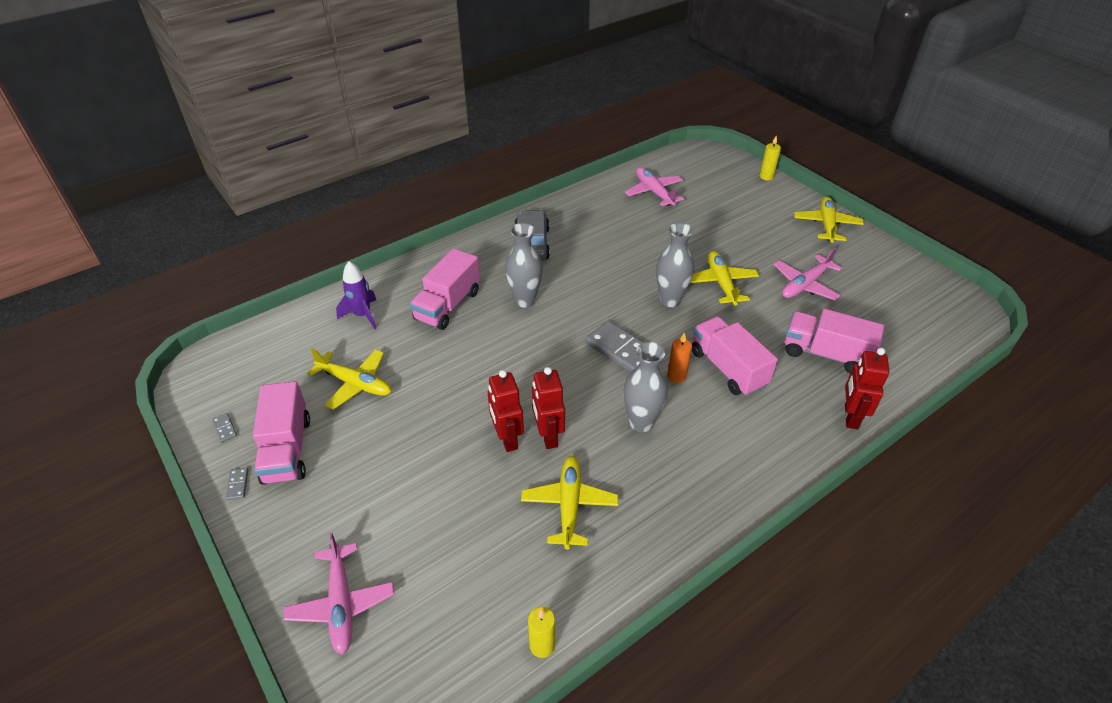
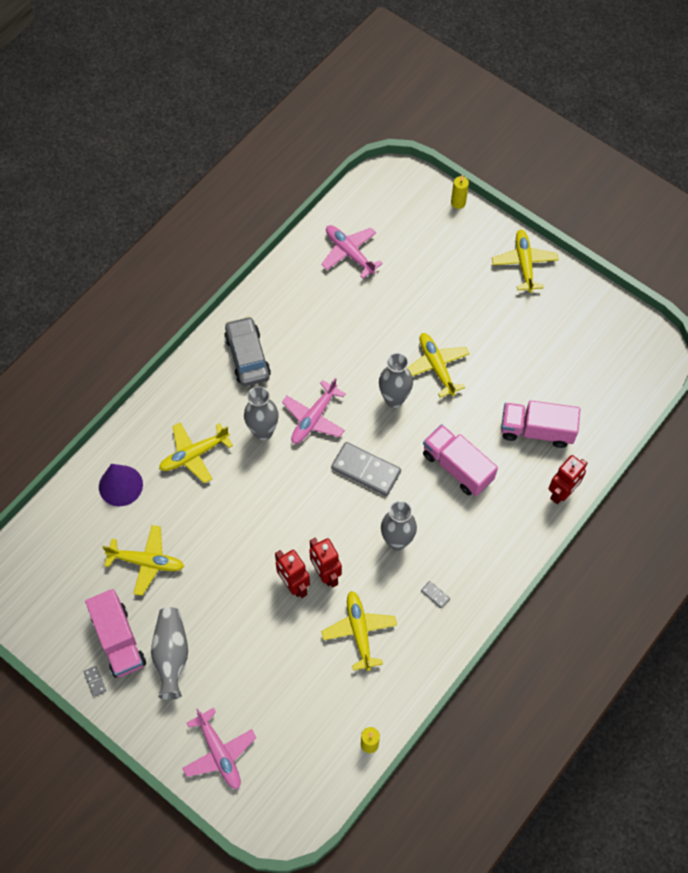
camera: 15 degrees left, 20 degrees up
grey domino [212,413,237,443] -> grey domino moved to [421,581,450,609]
purple rocket [336,261,377,329] -> purple cone [99,464,143,506]
pink truck [410,248,480,330] -> yellow plane [159,423,233,483]
orange candle [667,332,692,383] -> none
pink plane [773,248,842,300] -> pink plane moved to [282,378,346,444]
red robot [845,348,890,429] -> red robot turned 135 degrees counterclockwise [548,455,587,504]
none -> grey vase [151,607,188,700]

